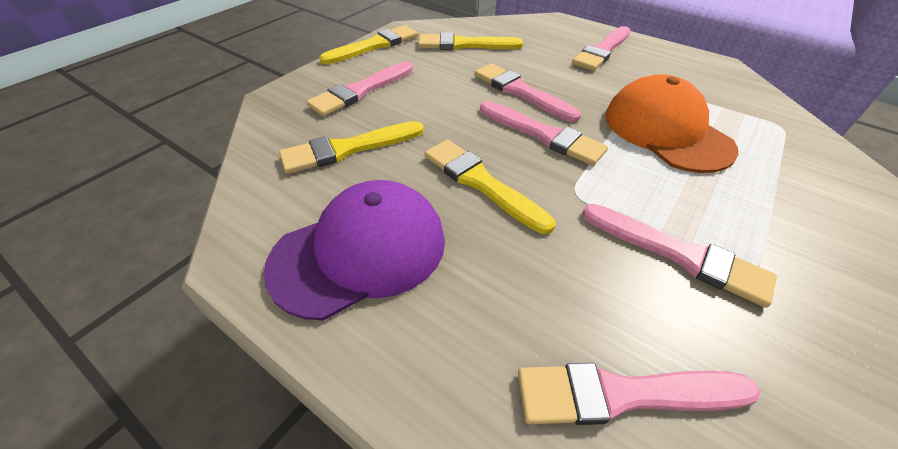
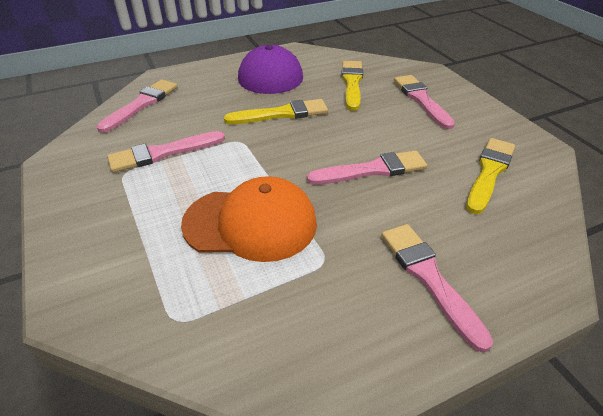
camera: 120 degrees right, 5 degrees down
yellow brush [319,25,418,64] -> none
pink brush [480,101,608,166] -> none

